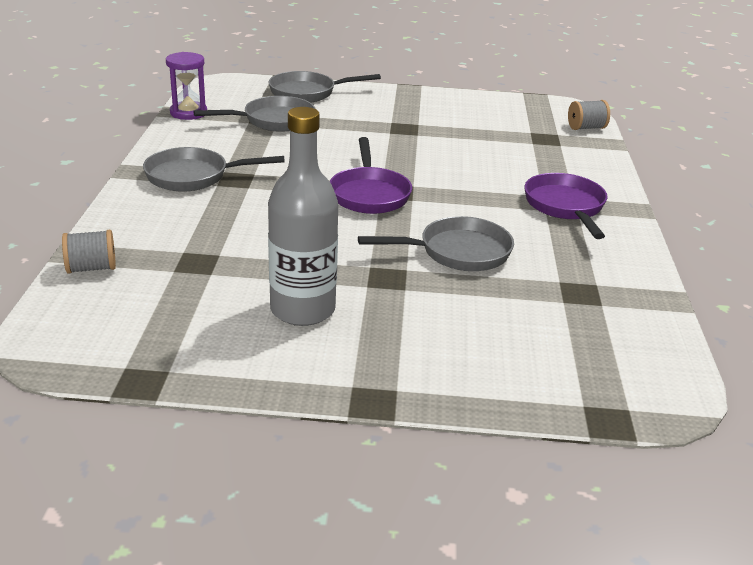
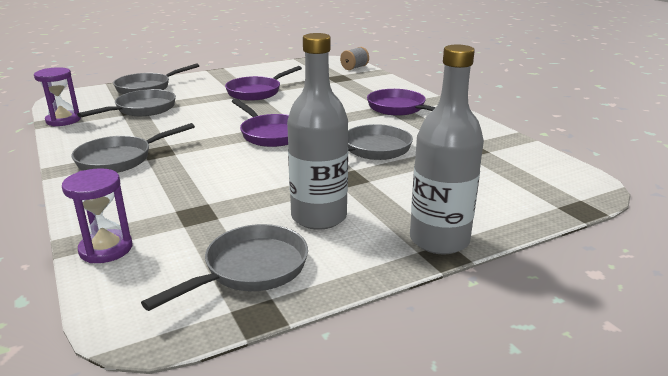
camera: 30 degrees left, 5 degrees down
grey spool [62,230,116,274] -> purple hourglass [62,168,133,263]
none -> grey pan [141,224,308,311]
none -> purple pan [225,66,302,101]
none -> grey bottle [410,44,484,255]

